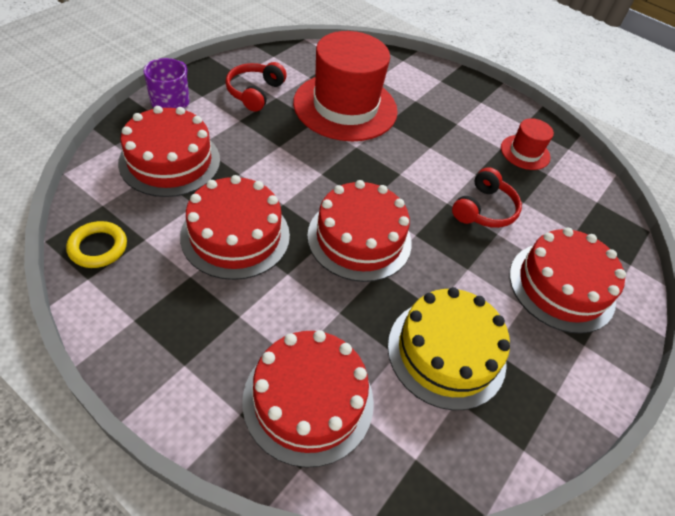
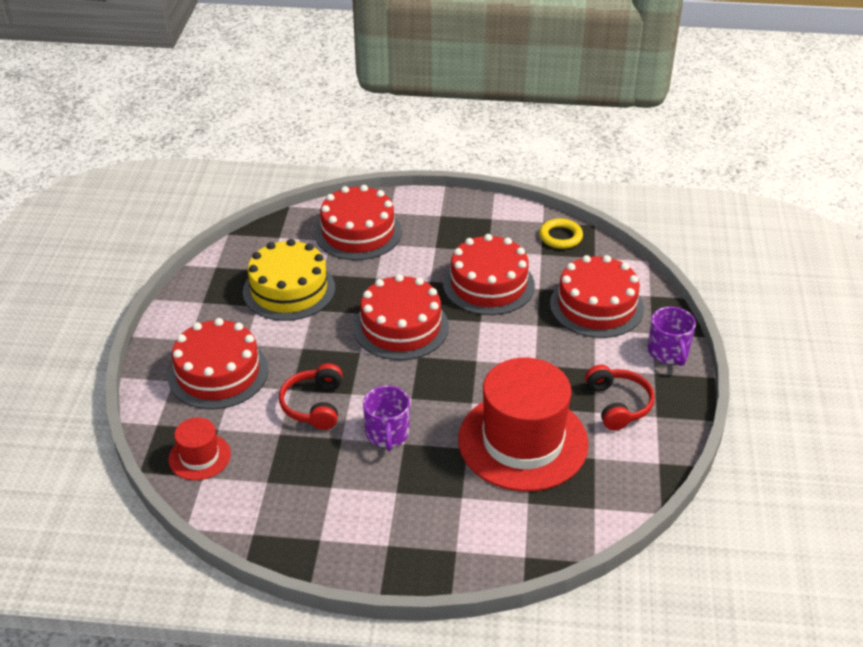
camera: 155 degrees right, 10 degrees down
red hat [501,118,554,170] -> red hat moved to [168,417,231,480]
none -> purple mug [363,386,410,451]

